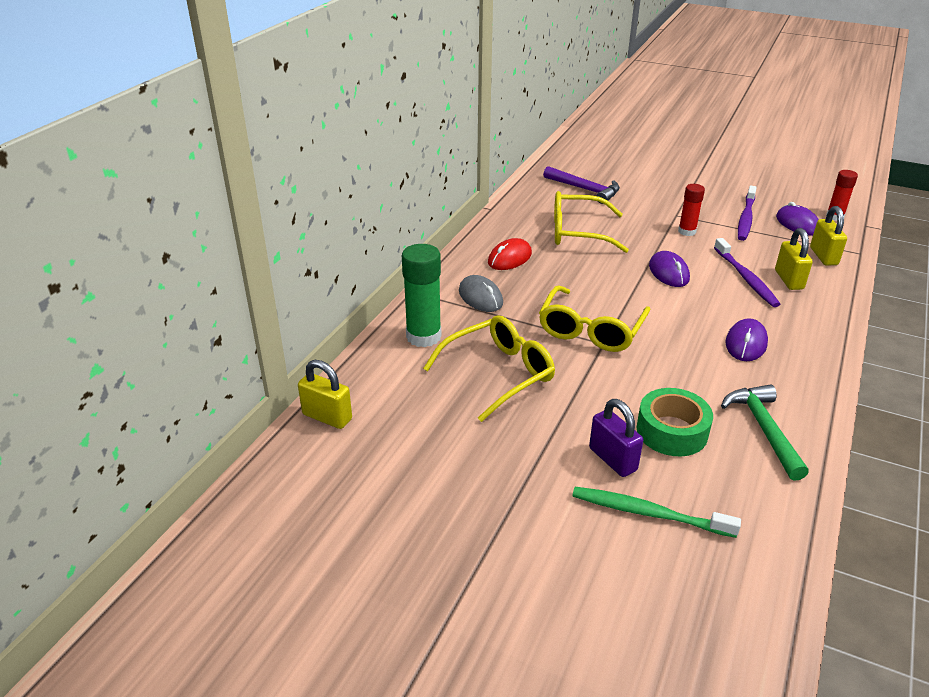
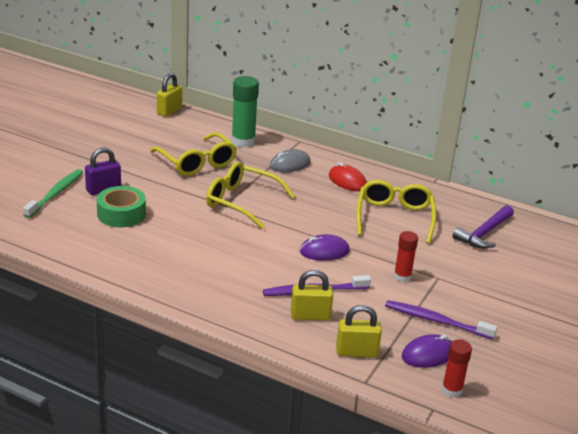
camera: 90 degrees right, 5 degrees down
green hammer [721,385,809,481] -> none
purple mouse [726,318,768,361] -> none

